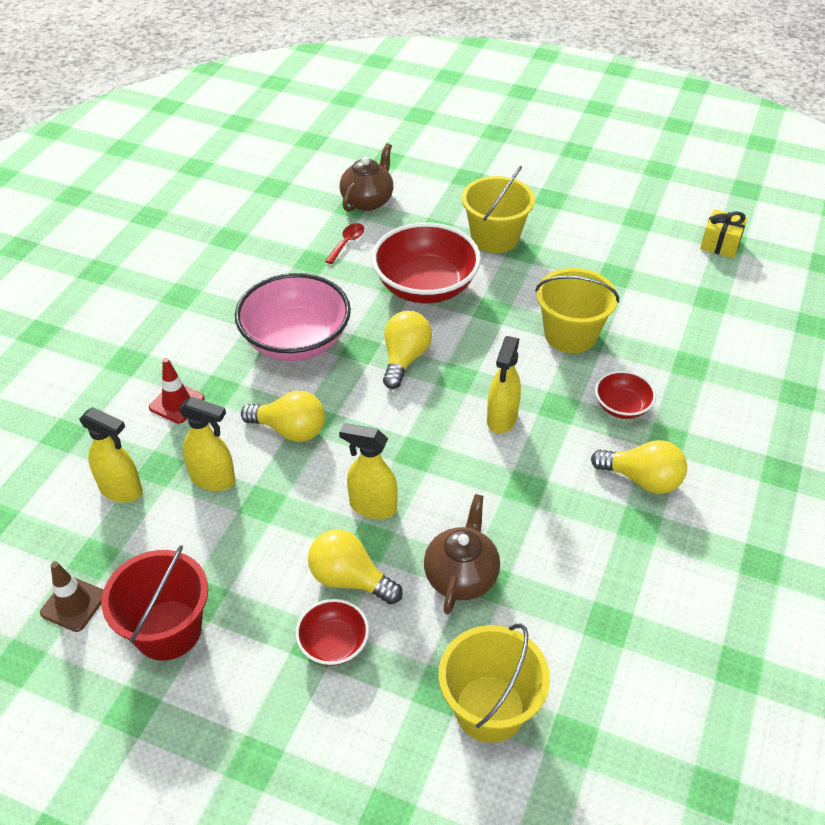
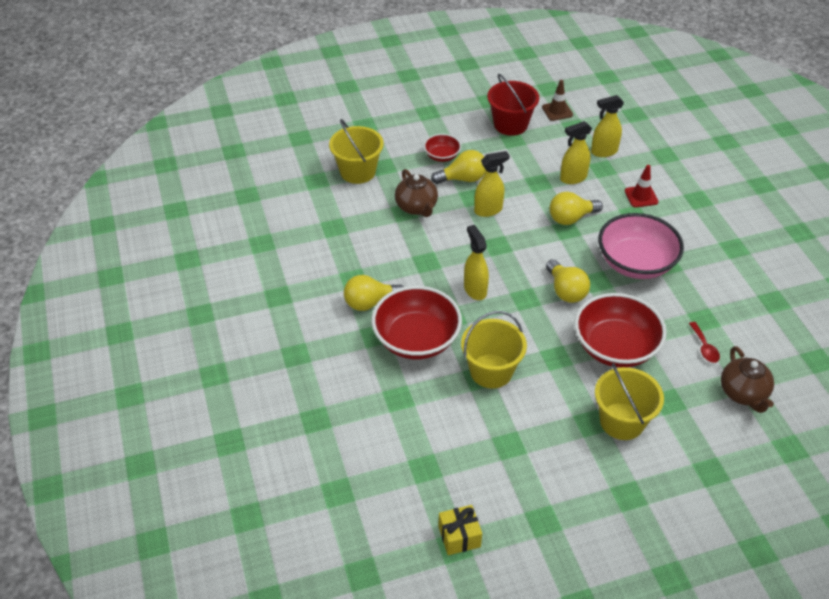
camera: 140 degrees right, 0 degrees up
red bowl [595,370,656,419] -> red bowl [371,286,462,360], size x2.00

